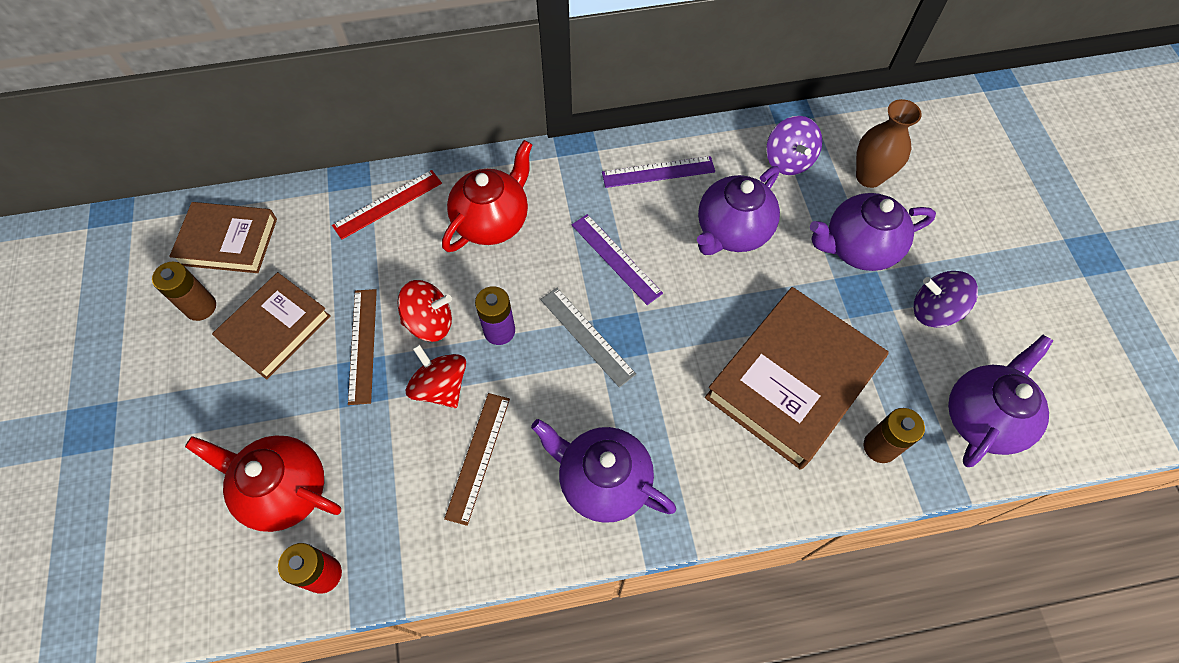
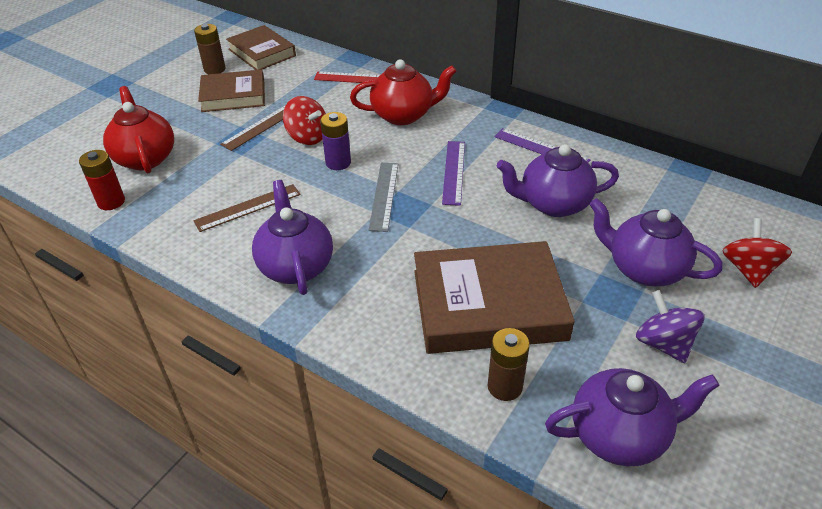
camera: 45 degrees right, 20 degrees down
red spinning top [406,344,466,408] -> red spinning top moved to [723,218,792,288]
purple spinning top [766,116,822,175] -> none
brown vase [856,99,922,188] -> none

